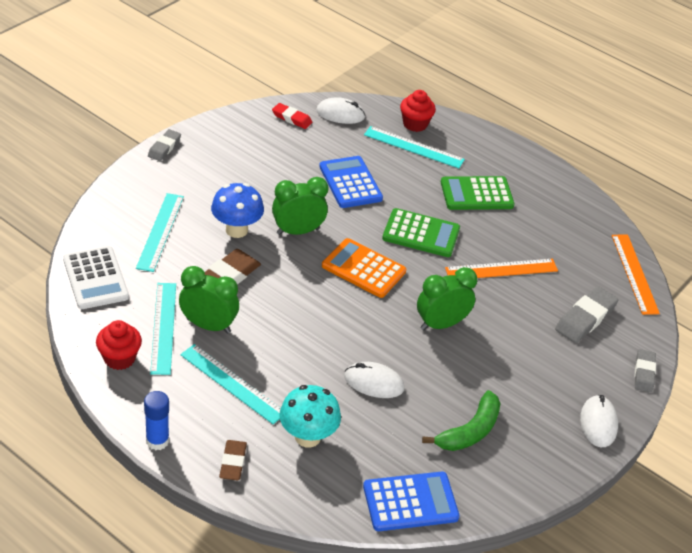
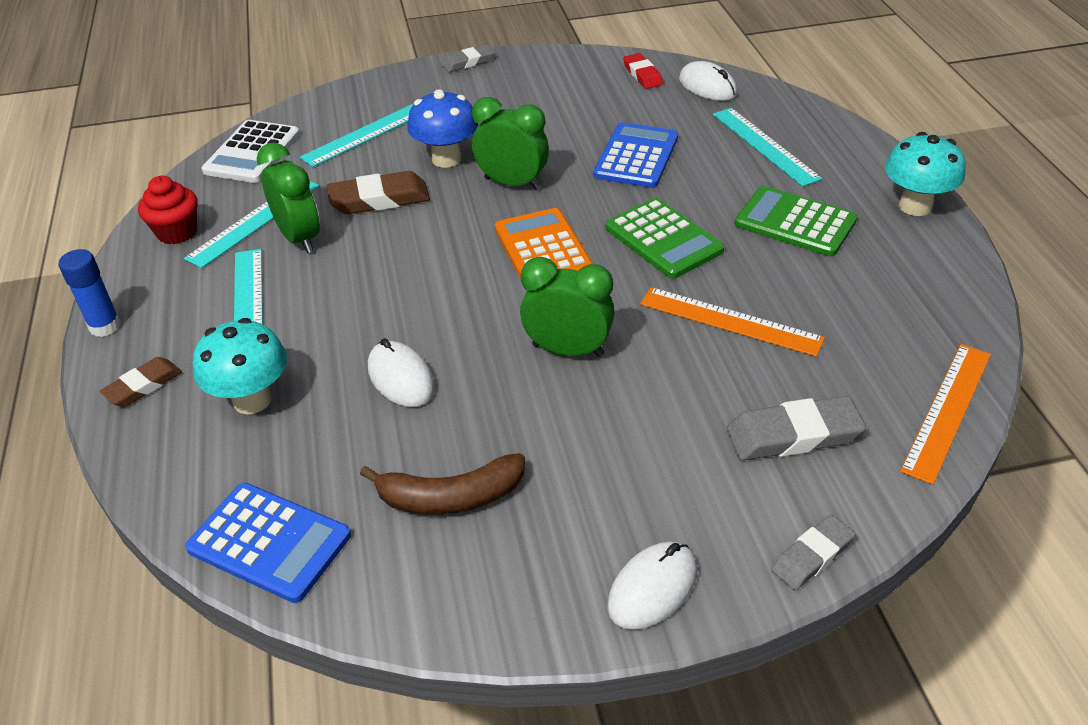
camera: 45 degrees right, 0 degrees up
red cupcake [400,90,436,132] -> none
green banana [422,390,500,451] -> brown banana [360,453,525,515]
none -> turquoise mushroom [885,132,966,216]

